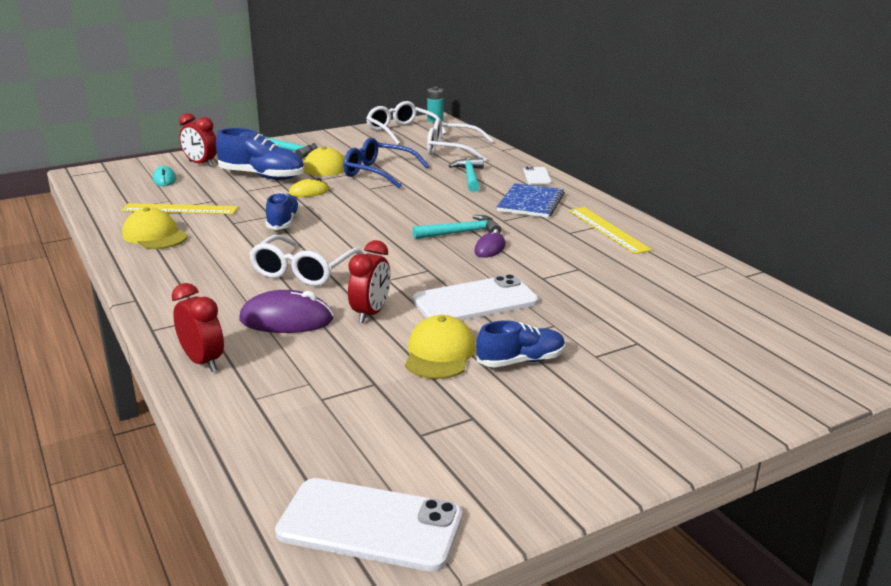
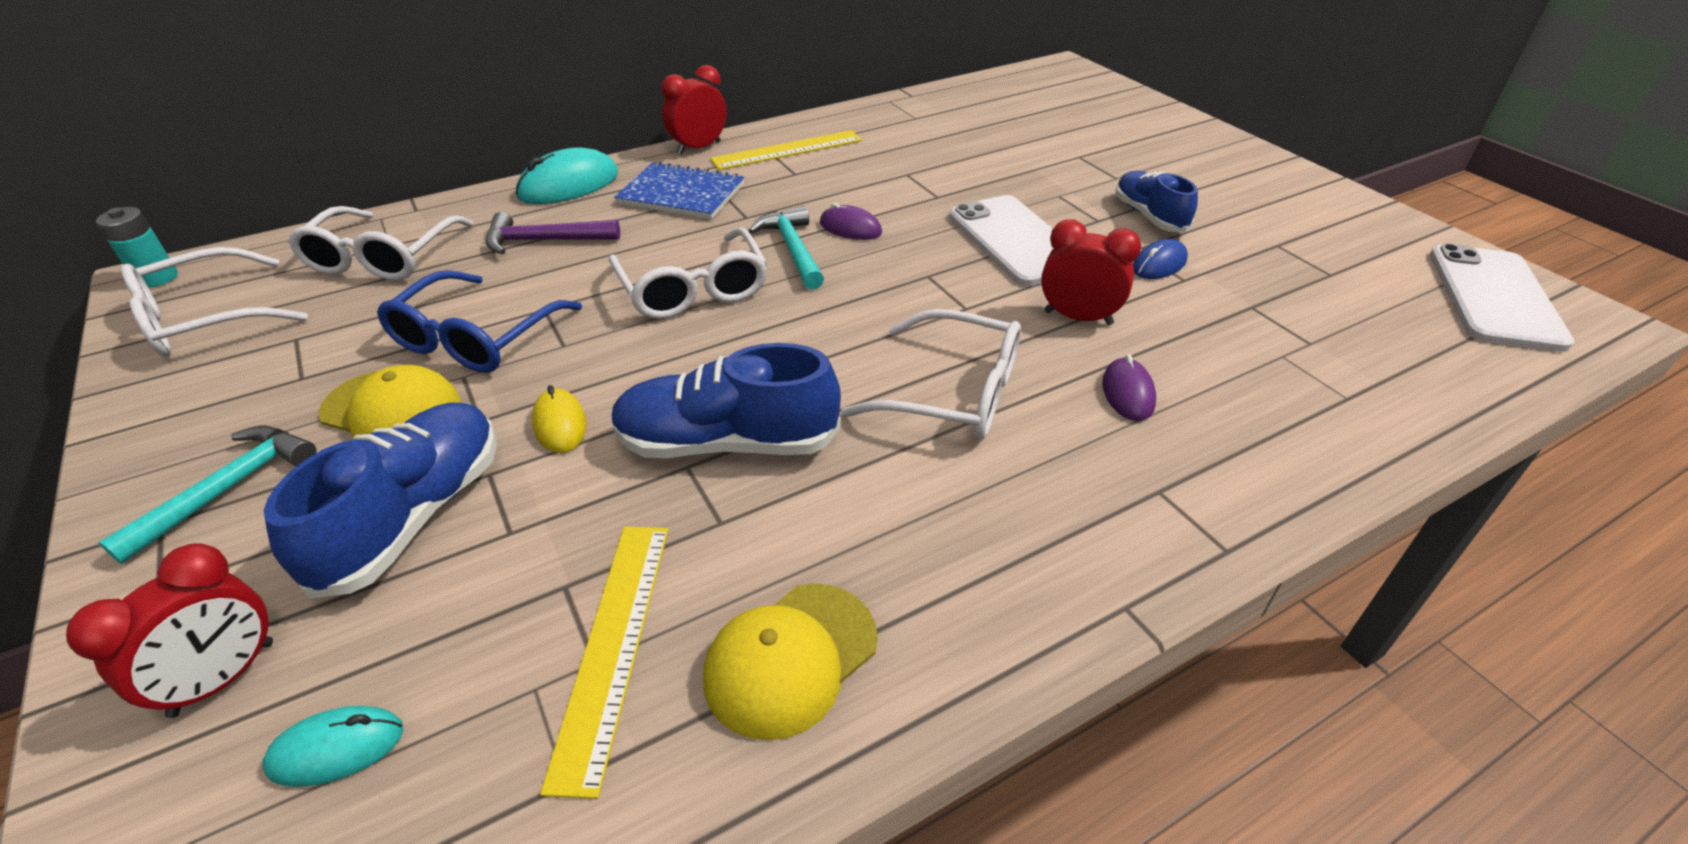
camera: 90 degrees left, 15 degrees up
red clock [172,283,224,372] -> red clock moved to [662,65,727,155]
purple mouse [239,290,333,333] -> purple mouse [1102,354,1156,421], size x0.59
blue shoe [266,192,300,230] -> blue shoe [611,343,841,458], size x1.54
yellow cap [405,315,476,379] -> blue mouse [1133,239,1188,279]
turquoise hammer [448,158,484,192] -> purple hammer [486,212,620,254]
white phone [523,167,552,185] -> turquoise mouse [516,147,618,204]
none -> white glasses [609,227,767,319]

